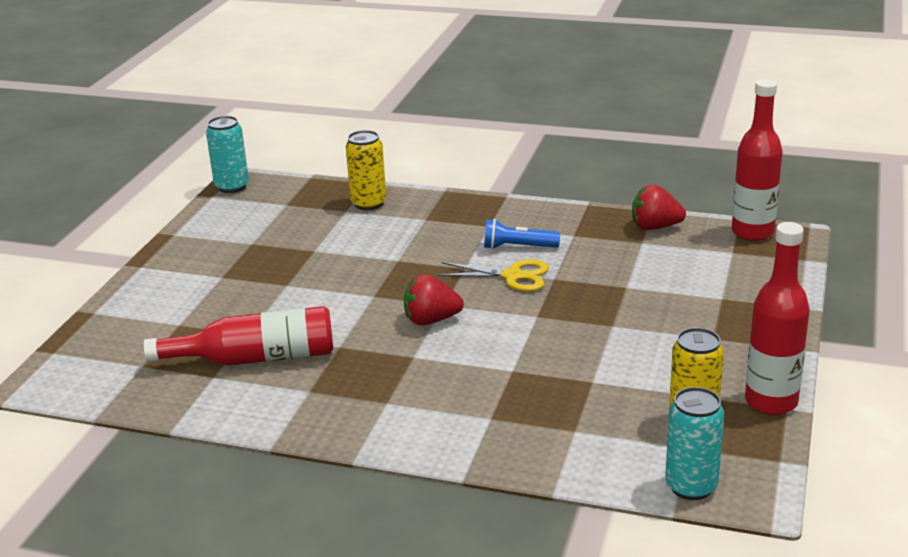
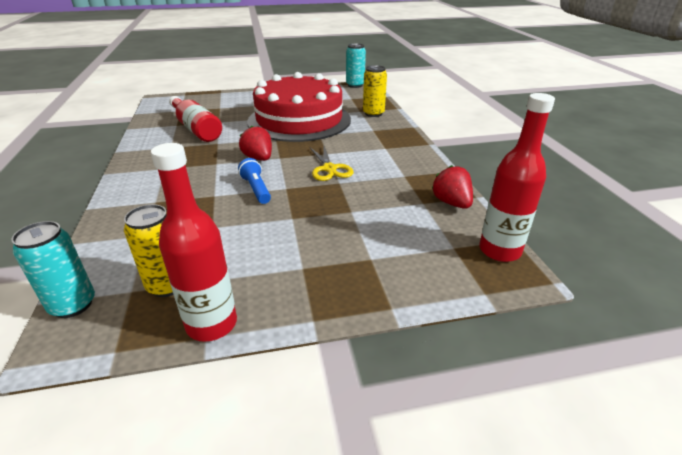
camera: 60 degrees right, 5 degrees up
blue flashlight [484,219,560,249] -> blue flashlight moved to [238,158,271,204]
none -> red cake [247,72,351,142]

